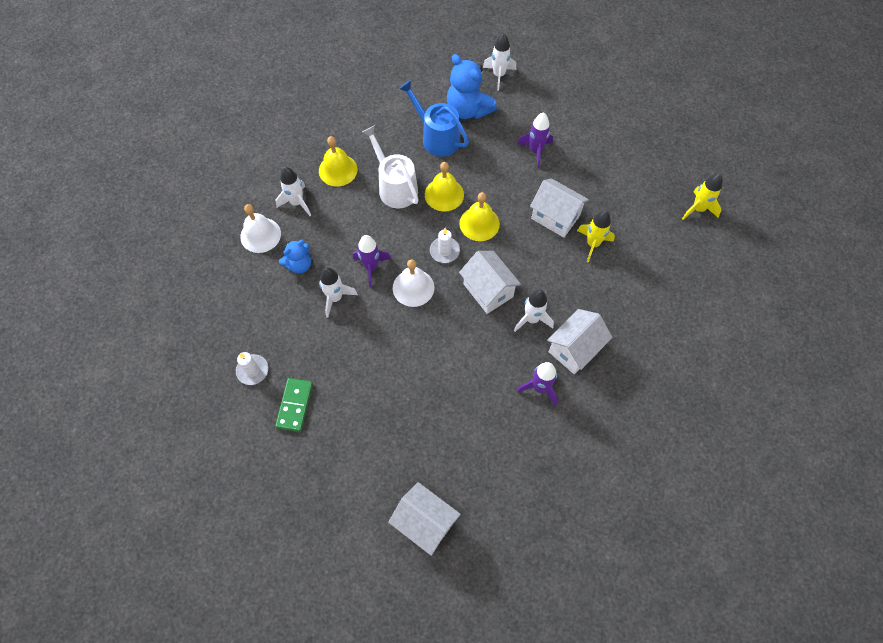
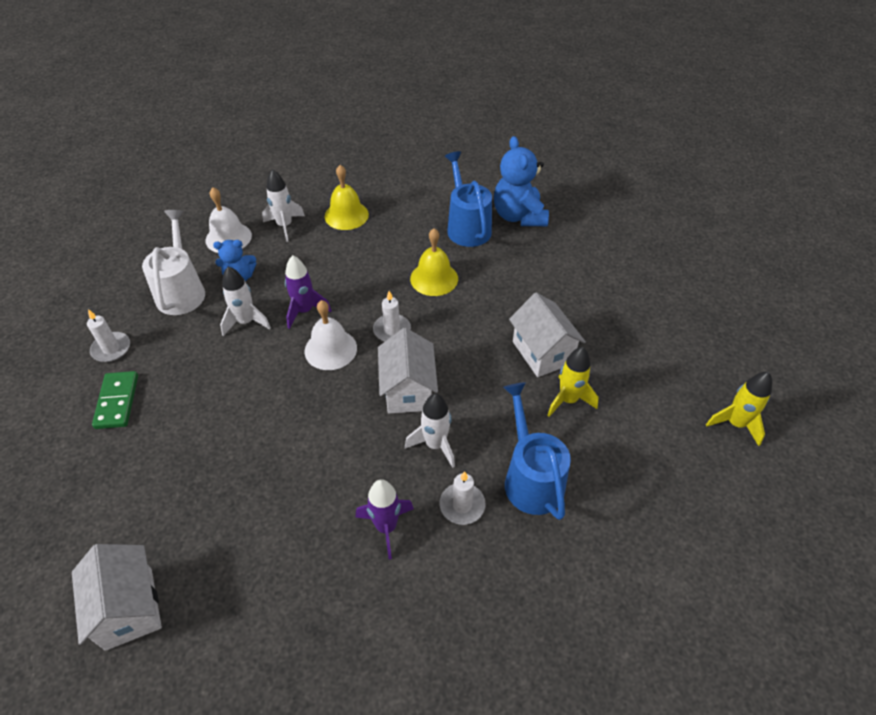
camera: 30 degrees right, 15 degrees down
green domino [275,378,313,432] -> green domino turned 45 degrees counterclockwise [92,371,138,429]
white watering can [362,125,419,208] -> white watering can moved to [142,210,205,315]
yellow bell [459,192,500,241] -> none
white rocket [483,33,516,91] -> none
purple rocket [517,112,553,168] -> none
white house [547,309,612,374] -> white candle [439,471,486,525]
none -> blue watering can [503,382,571,520]

